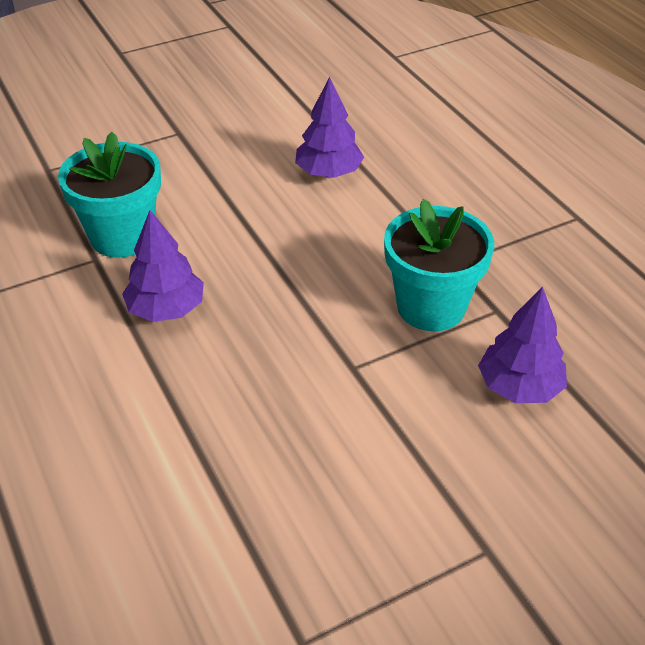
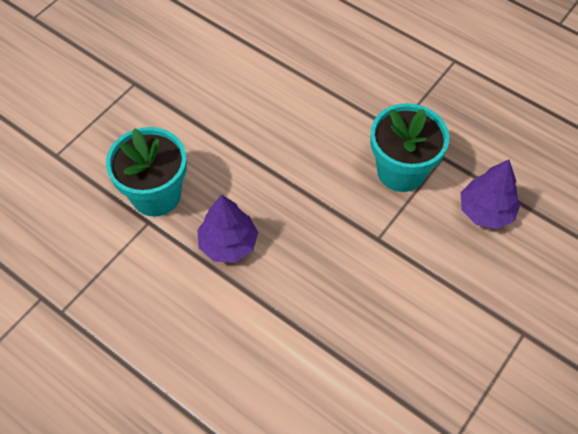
camera: 25 degrees left, 15 degrees up
purple tree [295,77,364,178] -> none

